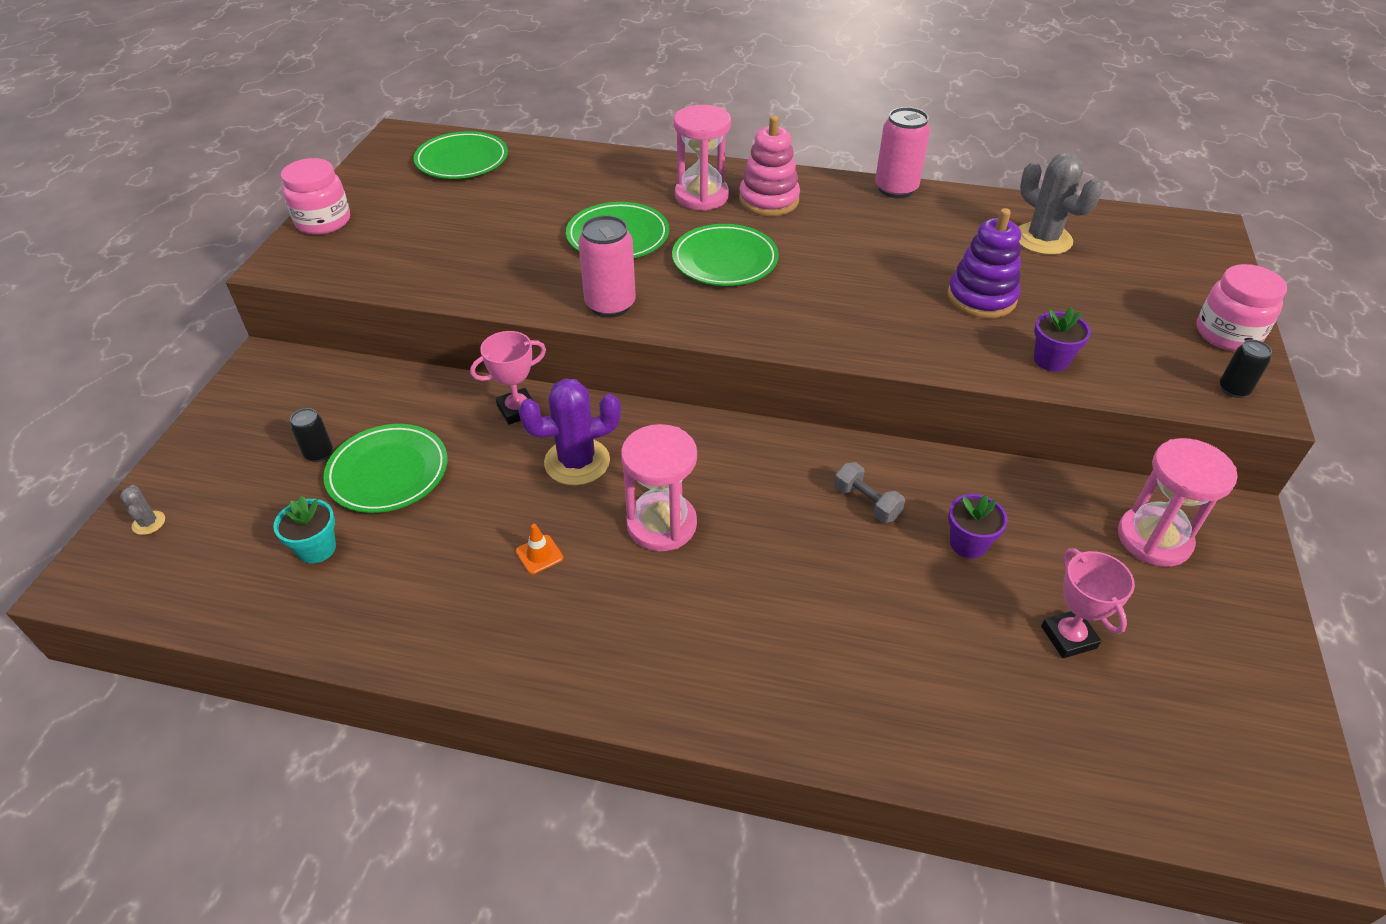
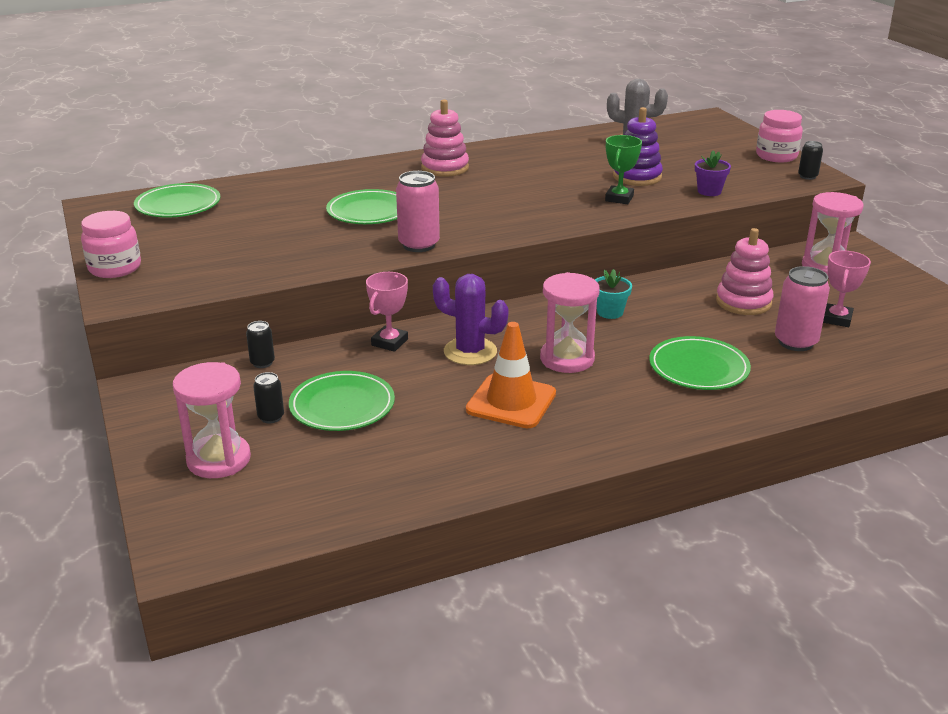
camera: 35 degrees left, 15 degrees down
grey cactus [120,485,165,535] -> none
turquoise flower pot [273,496,336,564] -> turquoise flower pot moved to [595,269,632,319]
orange traffic cone [516,524,563,574] -> orange traffic cone [466,322,556,428], size x2.45
purple cactus [518,379,621,486] -> purple cactus turned 75 degrees clockwise [433,274,509,365]
green plate [672,224,779,286] -> green plate moved to [649,336,751,390]
pink hourglass [674,105,731,211] -> pink hourglass moved to [173,362,251,478]
grey dumbbell [834,462,905,523] -> none
pink can [875,107,930,198] -> pink can moved to [775,266,830,351]
purple flower pot [948,494,1008,558] -> pink stacking toy [716,228,774,315]
pink trophy [1041,548,1135,658] -> pink trophy turned 75 degrees clockwise [823,251,871,327]
none -> black can [246,321,275,368]
none -> green trophy [605,135,642,204]

